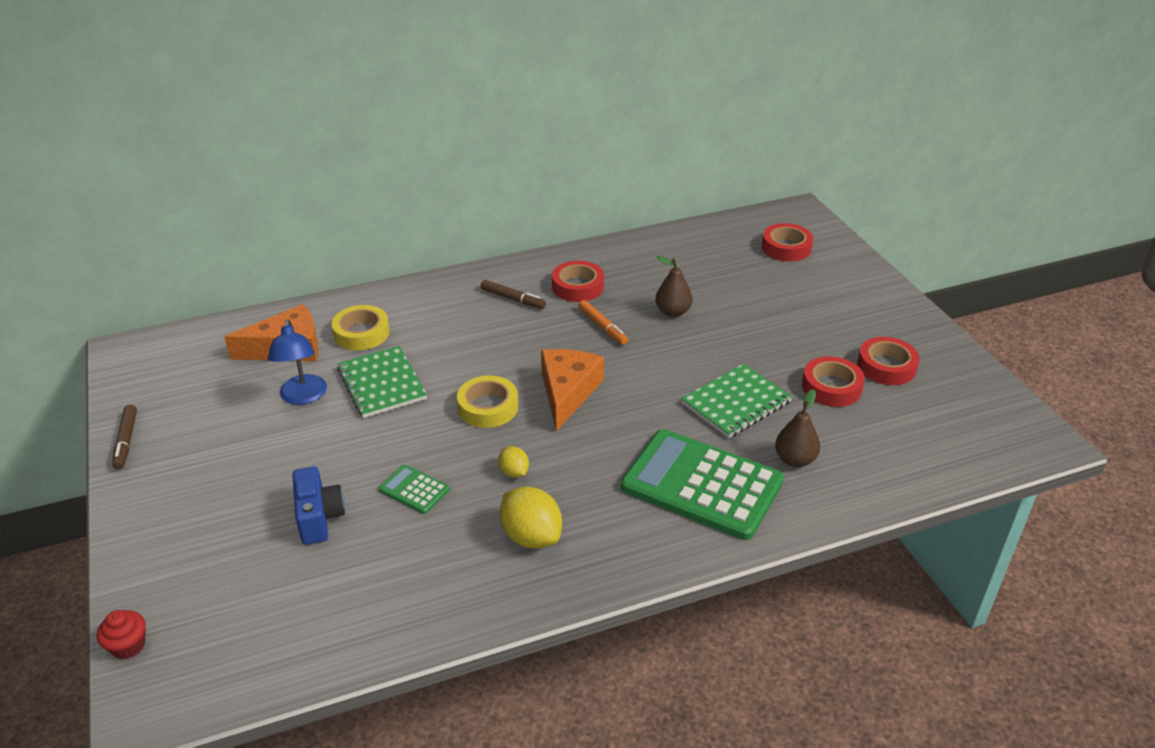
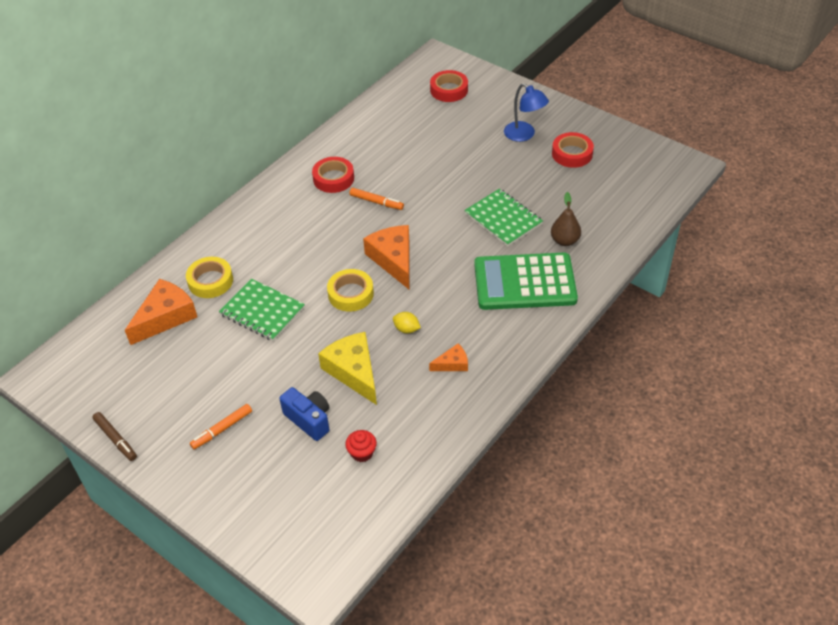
camera: 30 degrees left, 10 degrees up
red cupcake [97,610,146,659] -> red cupcake moved to [345,430,377,462]
blue lamp [268,319,327,405] -> blue lamp moved to [504,83,549,142]
green calculator [378,464,450,514] -> yellow cheese [318,332,377,405]
brown marker [481,280,546,309] -> none
yellow lemon [500,486,562,548] -> orange cheese [429,344,468,371]
brown pear [655,256,693,317] -> none
green notebook [681,364,792,438] -> green notebook turned 60 degrees counterclockwise [464,189,543,247]
red tape [802,356,865,407] -> none
none -> orange marker [190,404,252,449]

